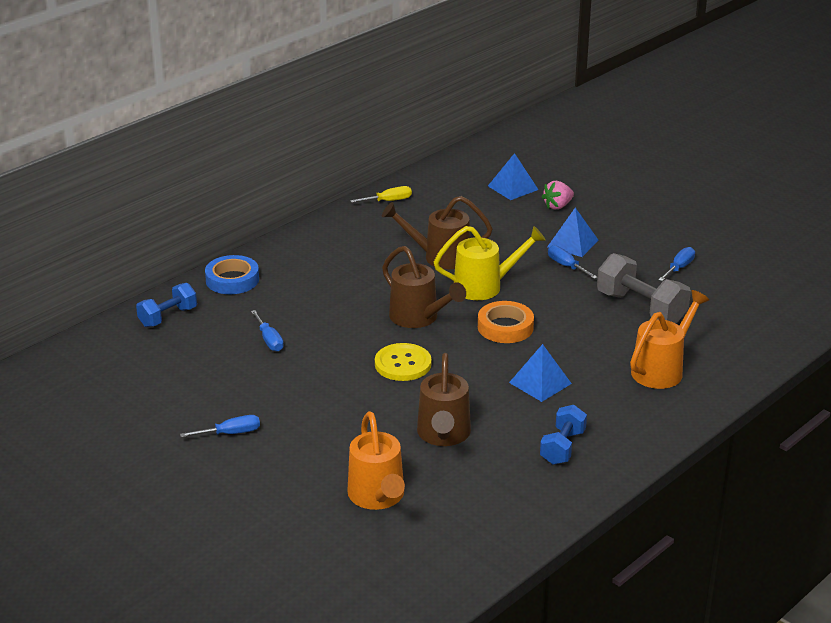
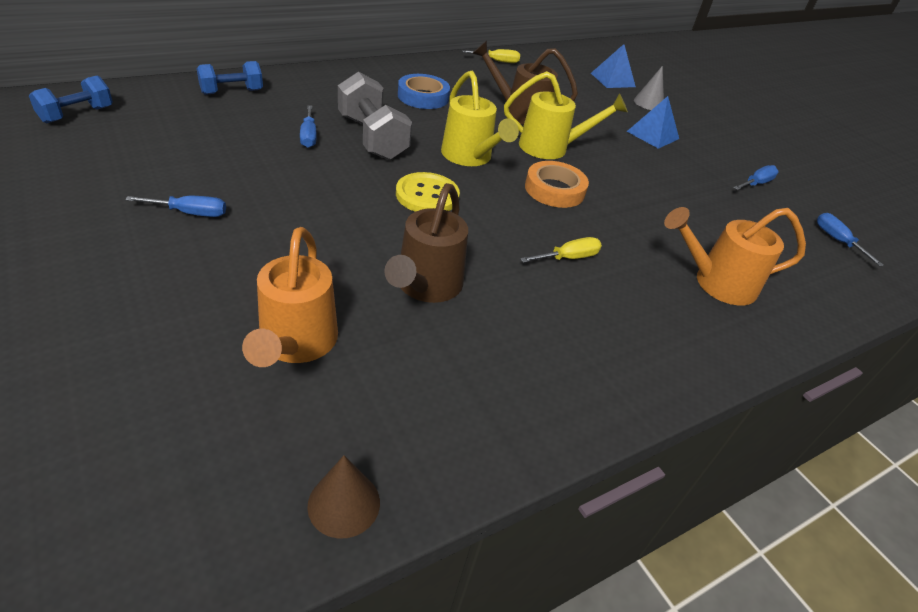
camera: 10 degrees right, 10 degrees up
blue tape [205,255,259,294] -> blue tape moved to [398,74,450,109]
brown watering can [382,246,466,328] -> yellow watering can [441,71,519,166]
blue pyramid [509,344,572,402] -> yellow screwdriver [520,237,602,263]
blue dumbbell [540,405,587,465] -> blue dumbbell moved to [29,76,113,123]
pink strawberry [542,181,574,210] -> grey cone [634,66,664,110]
blue screwdriver [548,245,598,279] -> blue screwdriver moved to [817,213,884,266]
grey dumbbell [597,253,691,323] -> grey dumbbell moved to [338,72,412,160]
orange watering can [630,290,709,389] -> orange watering can turned 150 degrees counterclockwise [664,207,806,306]
none -> brown cone [307,455,380,539]

